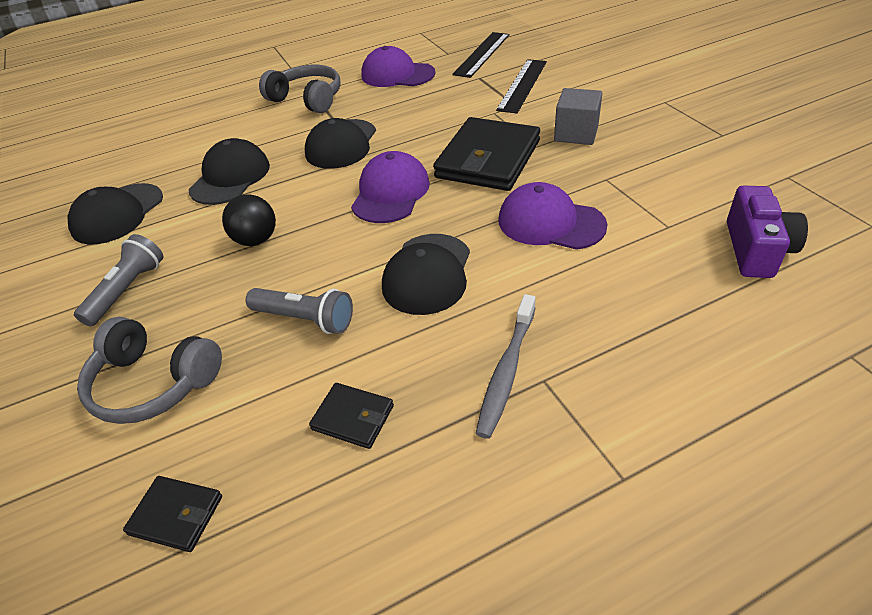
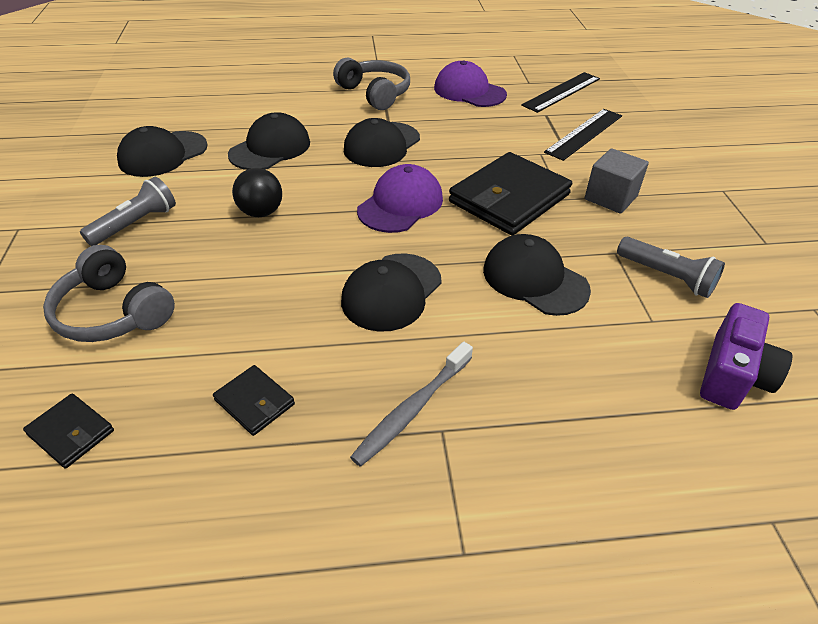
camera: 15 degrees right, 0 degrees up
grey flashlight [246,288,353,334] -> grey flashlight moved to [617,237,725,298]
purple cap [498,182,608,250] -> black cap [483,234,591,316]

